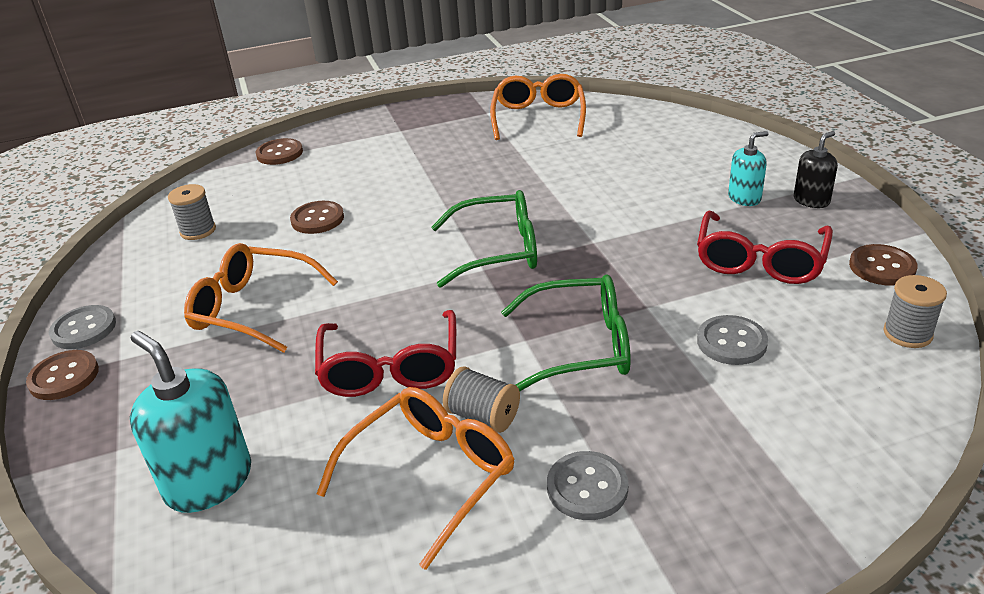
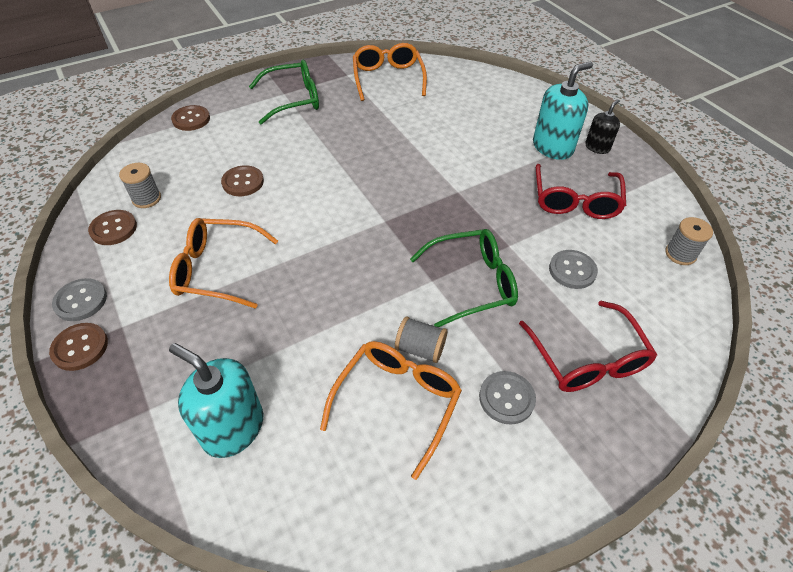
camera: 15 degrees left, 15 degrees up
red glasses [315,310,456,397] -> red glasses moved to [519,301,657,392]
green glasses [431,190,537,288] -> green glasses moved to [249,60,319,125]
turquoise soap dispenser [728,131,768,206] -> turquoise soap dispenser [533,62,593,160], size x1.75
brown button [849,244,918,286] -> brown button moved to [88,210,137,245]

